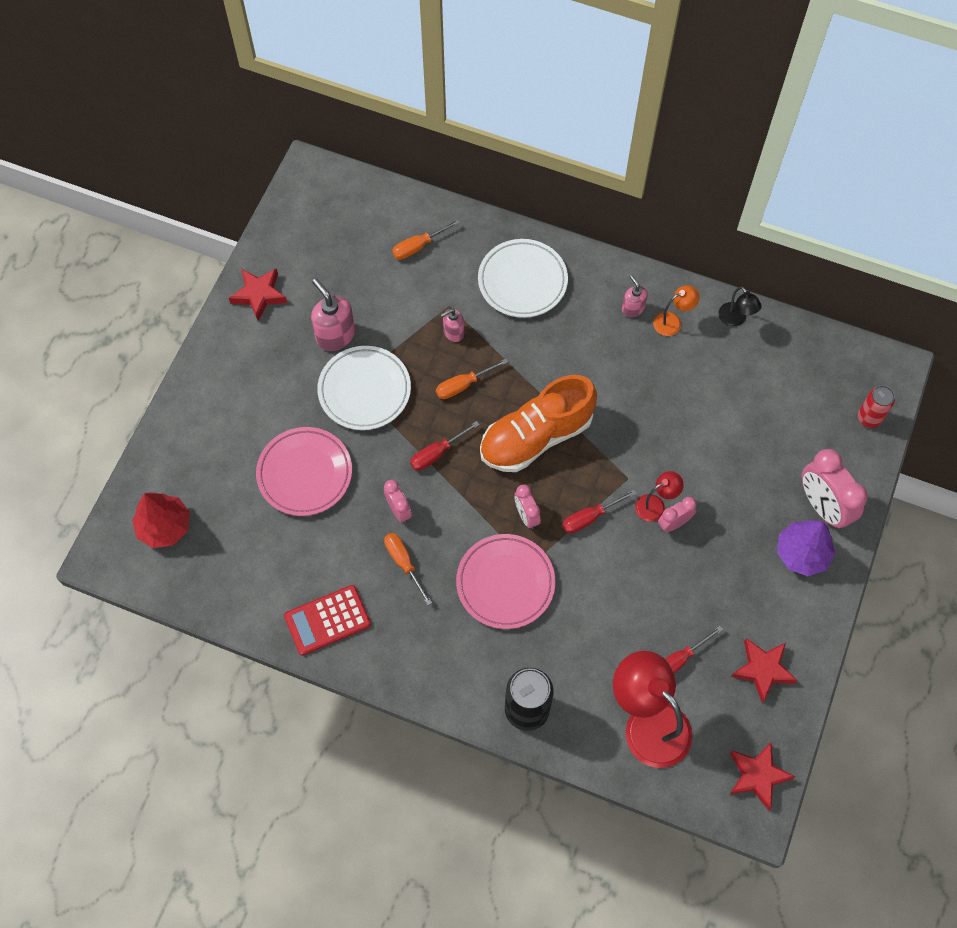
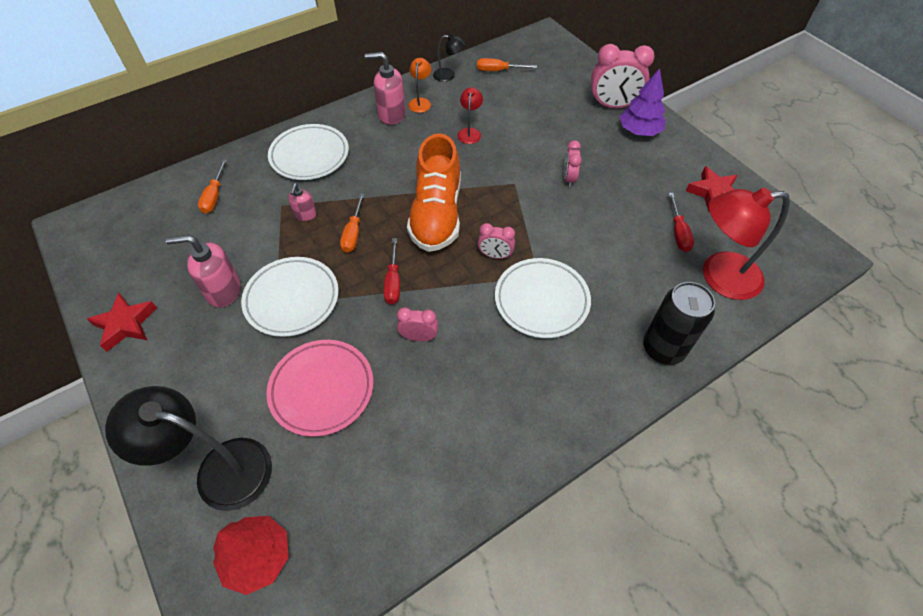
camera: 55 degrees left, 10 degrees down
red calculator [284,585,371,656] -> none
orange screwdriver [384,533,432,605] -> orange screwdriver moved to [477,58,537,71]
pink plate [456,534,555,629] -> white plate [495,258,591,338]
red screwdriver [562,490,637,534] -> none
pink soap dispenser [622,275,648,317] -> pink soap dispenser [365,52,406,125], size x1.72
red lamp [635,471,684,522] -> red lamp moved to [458,87,483,144]
red star [730,742,795,811] -> none
red can [858,386,895,428] -> none
none -> black lamp [105,386,272,511]

